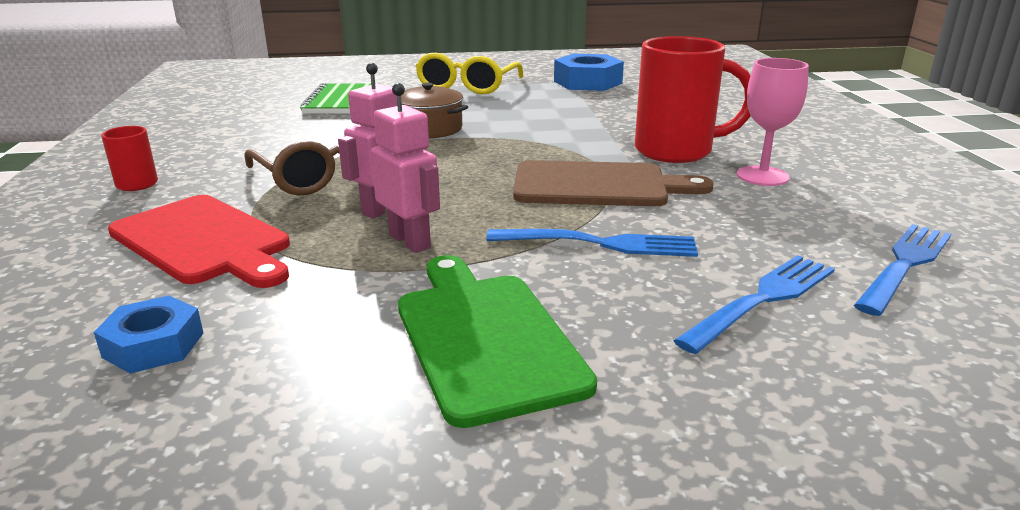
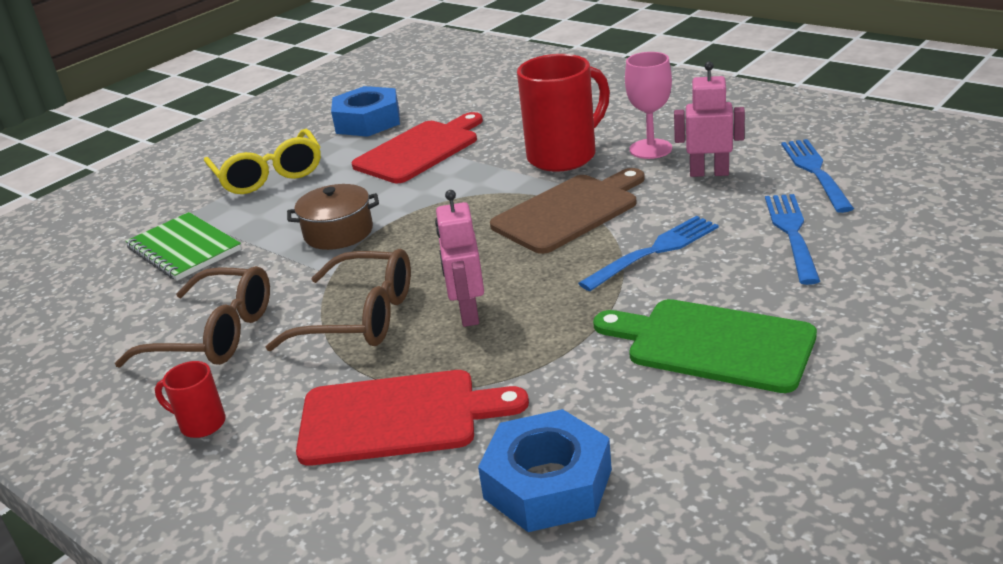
camera: 40 degrees left, 5 degrees up
blue nut [94,296,203,374] -> blue nut [478,409,612,532], size x1.63
pink robot [371,83,440,253] -> pink robot moved to [674,61,745,177]
none -> brown glasses [115,266,270,368]
none -> red cutting board [352,112,483,183]

